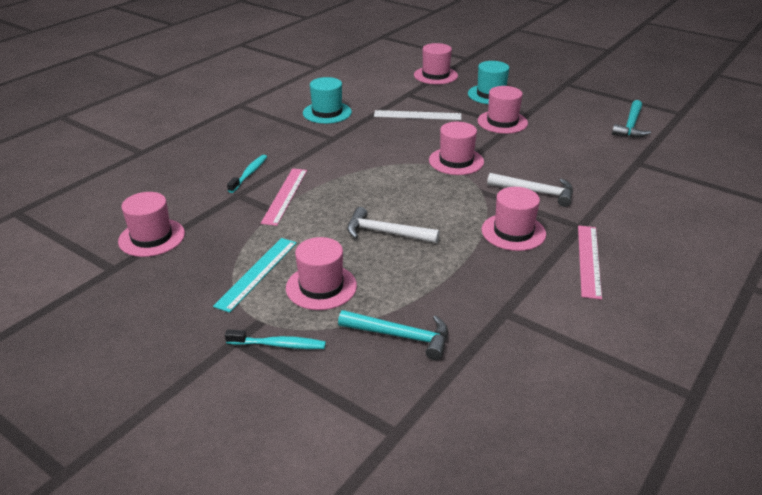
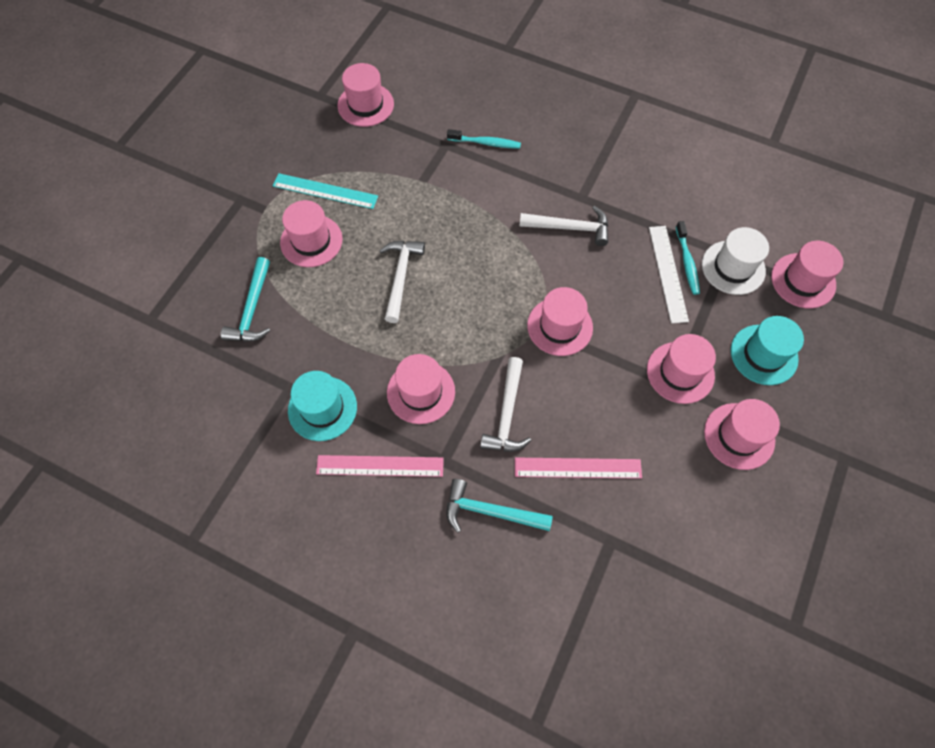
camera: 80 degrees right, 30 degrees up
turquoise toothbrush [225,329,326,349] -> turquoise toothbrush moved to [676,221,700,295]
pink ruler [261,168,307,226] -> pink ruler moved to [515,458,642,479]
turquoise hat [303,77,352,124] -> turquoise hat moved to [288,371,357,441]
turquoise hammer [612,100,651,138] -> turquoise hammer moved to [447,479,553,533]
none -> white hammer [519,206,608,246]
none -> white hat [702,227,769,295]
none -> pink hat [704,399,780,470]

